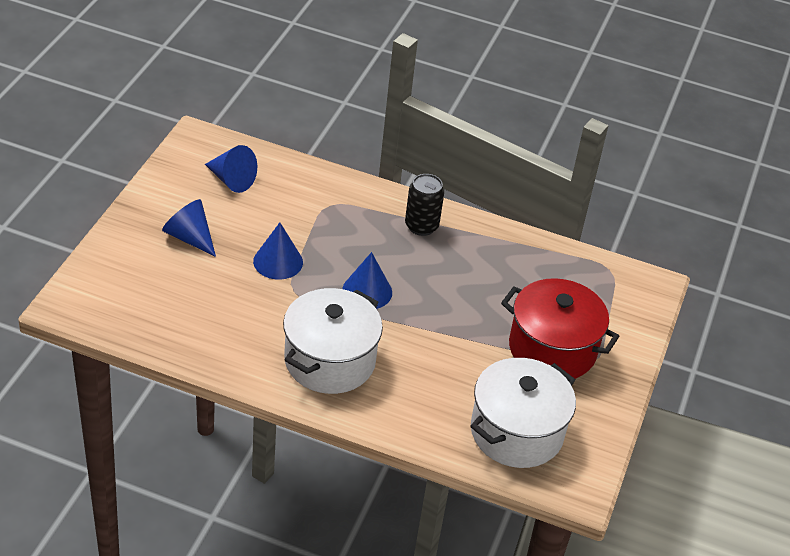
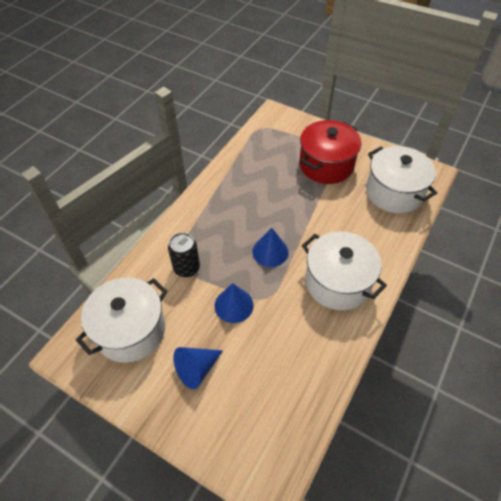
camera: 75 degrees left, 10 degrees up
blue cone [205,145,257,193] -> white pot [76,277,168,363]
black can [405,174,444,236] -> black can moved to [168,232,200,277]

